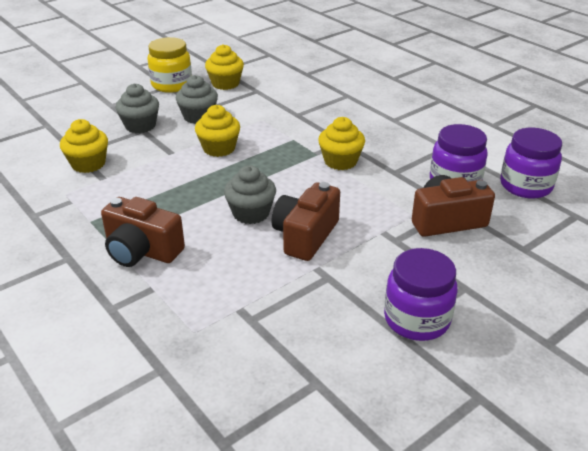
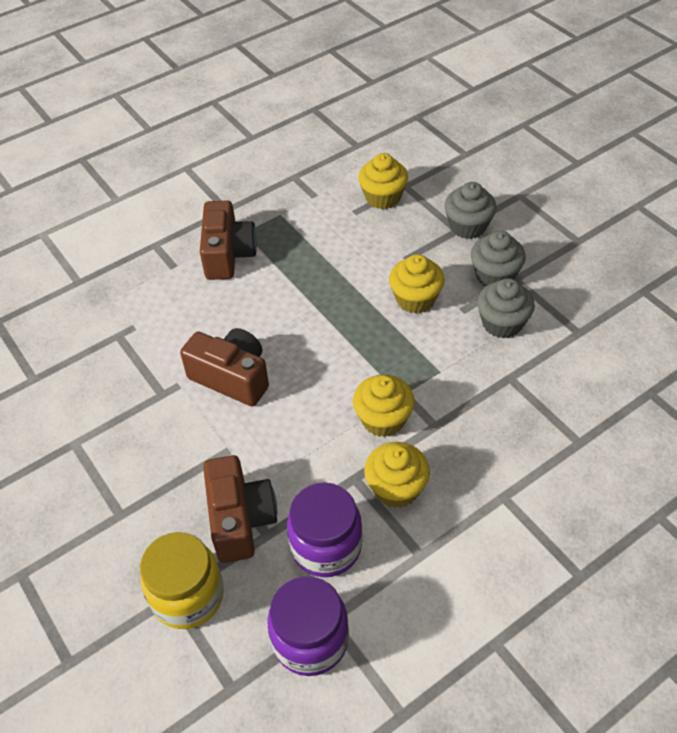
camera: 95 degrees right, 15 degrees up
brown camera [101,197,185,267] -> brown camera turned 150 degrees clockwise [200,200,257,280]
yellow jar [148,37,192,93] -> yellow jar moved to [140,532,224,629]
yellow cupcake [205,44,244,90] -> yellow cupcake moved to [364,442,430,508]
grey cupcake [224,165,276,224] -> grey cupcake moved to [477,278,535,338]
purple jar [384,248,457,341] -> none

